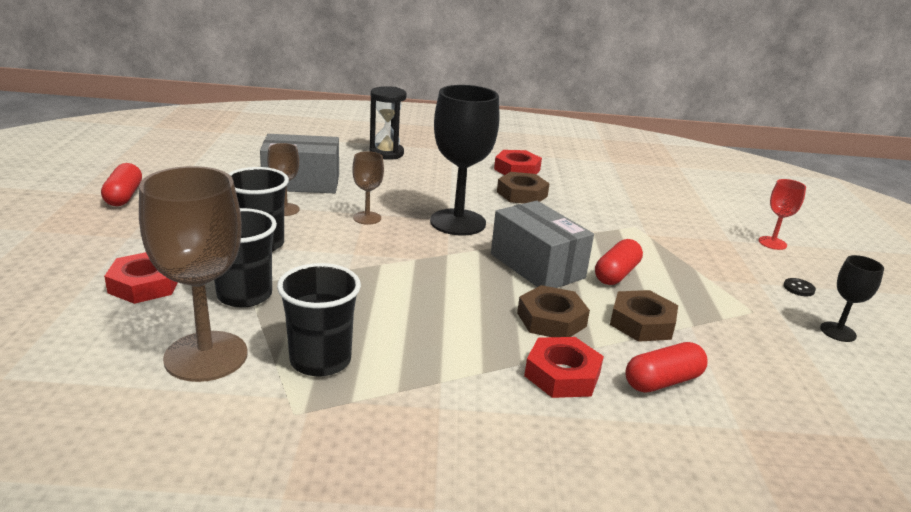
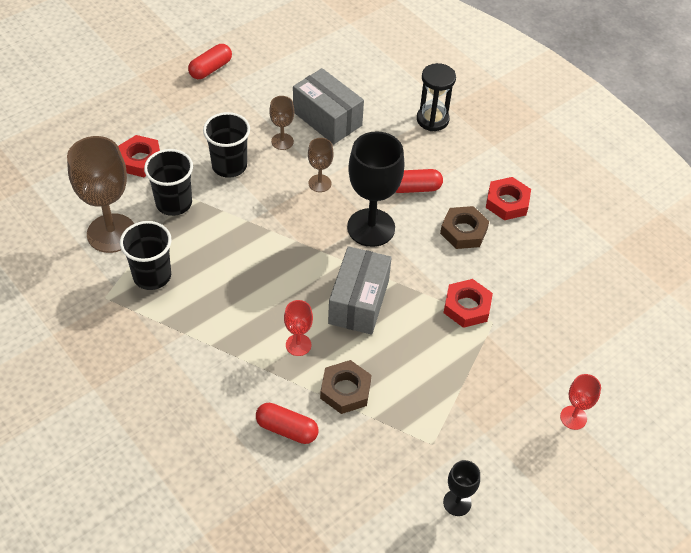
camera: 50 degrees right, 25 degrees up
brown nut [517,285,590,337] -> red goblet [284,300,313,356]
red nut [524,337,604,398] -> red nut moved to [443,279,493,328]
red capsule [595,239,643,285] -> red capsule moved to [395,169,443,193]
black button [783,278,816,296] -> none

